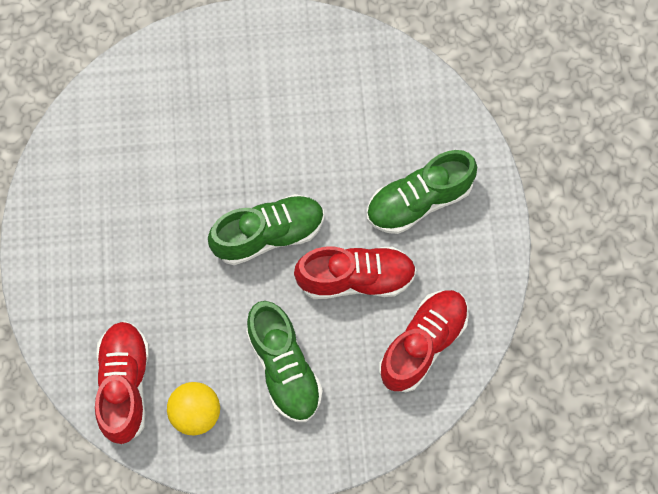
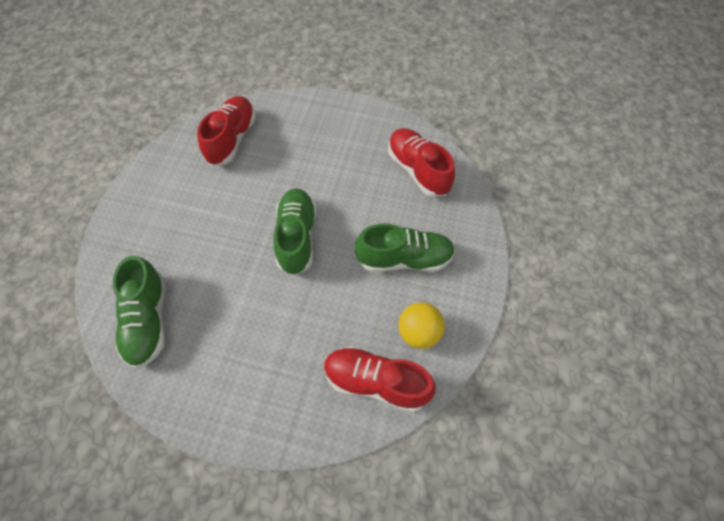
camera: 70 degrees left, 10 degrees down
red shoe [294,247,417,299] -> red shoe moved to [197,96,256,166]
green shoe [367,150,477,234] -> green shoe moved to [113,256,165,369]

